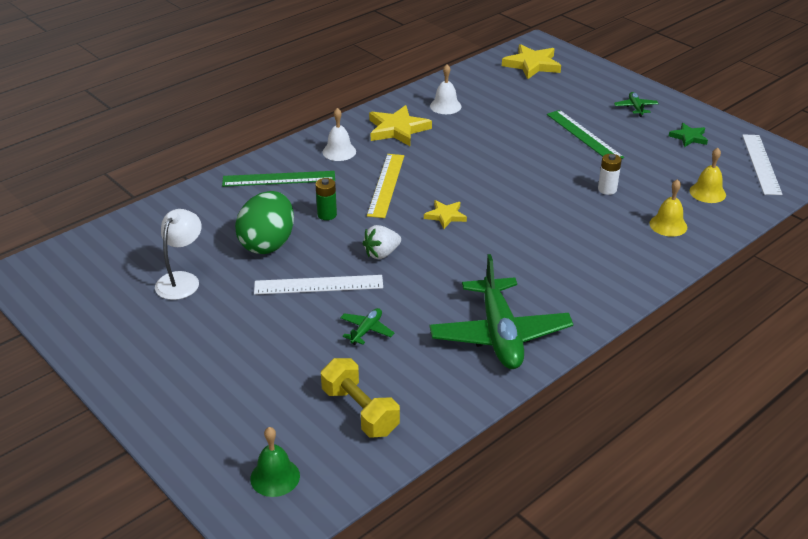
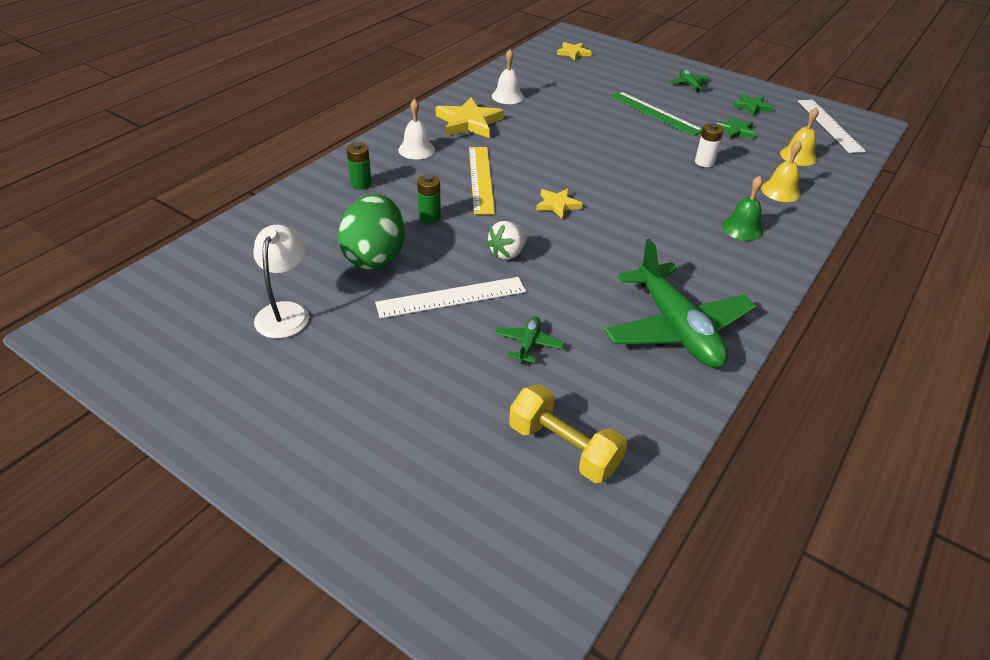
camera: 15 degrees left, 5 degrees up
green ruler [222,171,335,187] -> green battery [347,143,372,189]
green bell [250,427,300,497] -> green bell moved to [722,176,764,241]
yellow star [502,44,561,79] -> yellow star [557,42,591,61], size x0.58
none -> green star [716,116,755,140]

